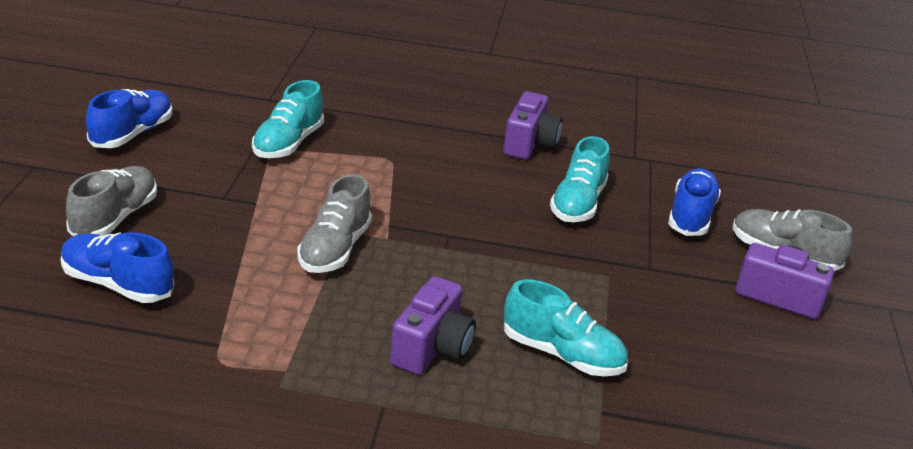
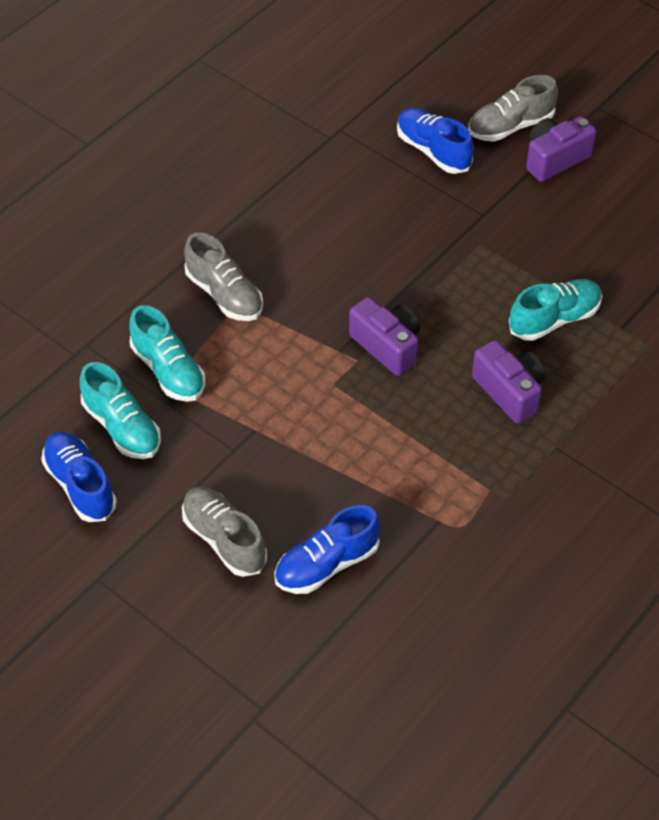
camera: 55 degrees left, 20 degrees up
grey shoe [297,174,372,273] -> grey shoe moved to [184,233,263,321]
purple camera [503,91,562,160] -> purple camera moved to [349,297,420,376]
turquoise shoe [550,136,610,222] -> turquoise shoe moved to [80,362,161,459]

